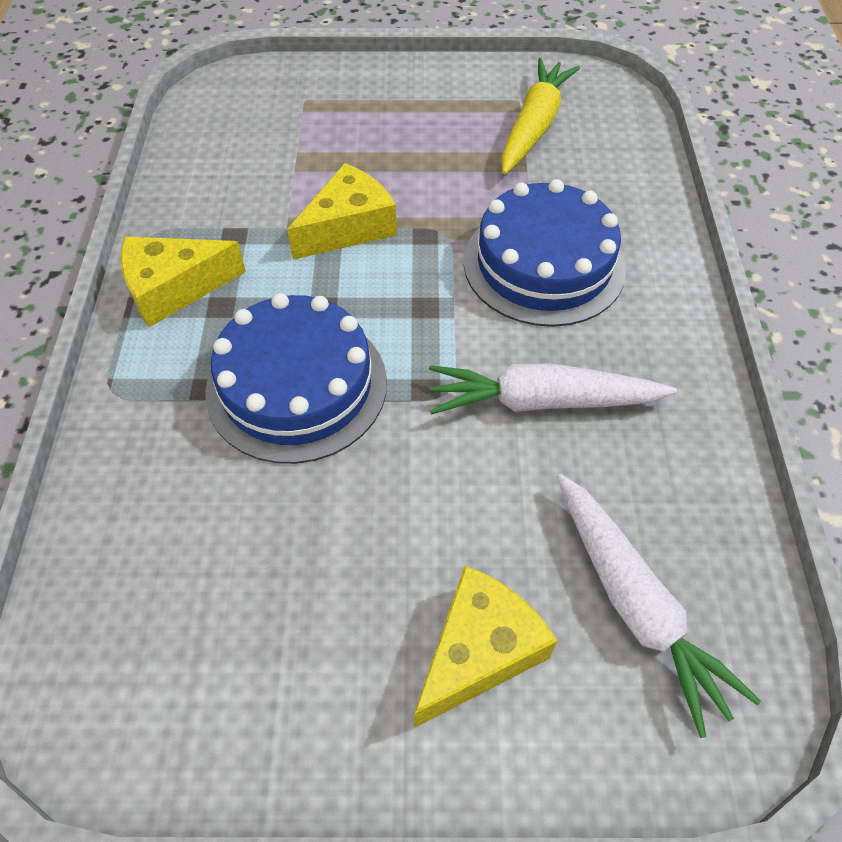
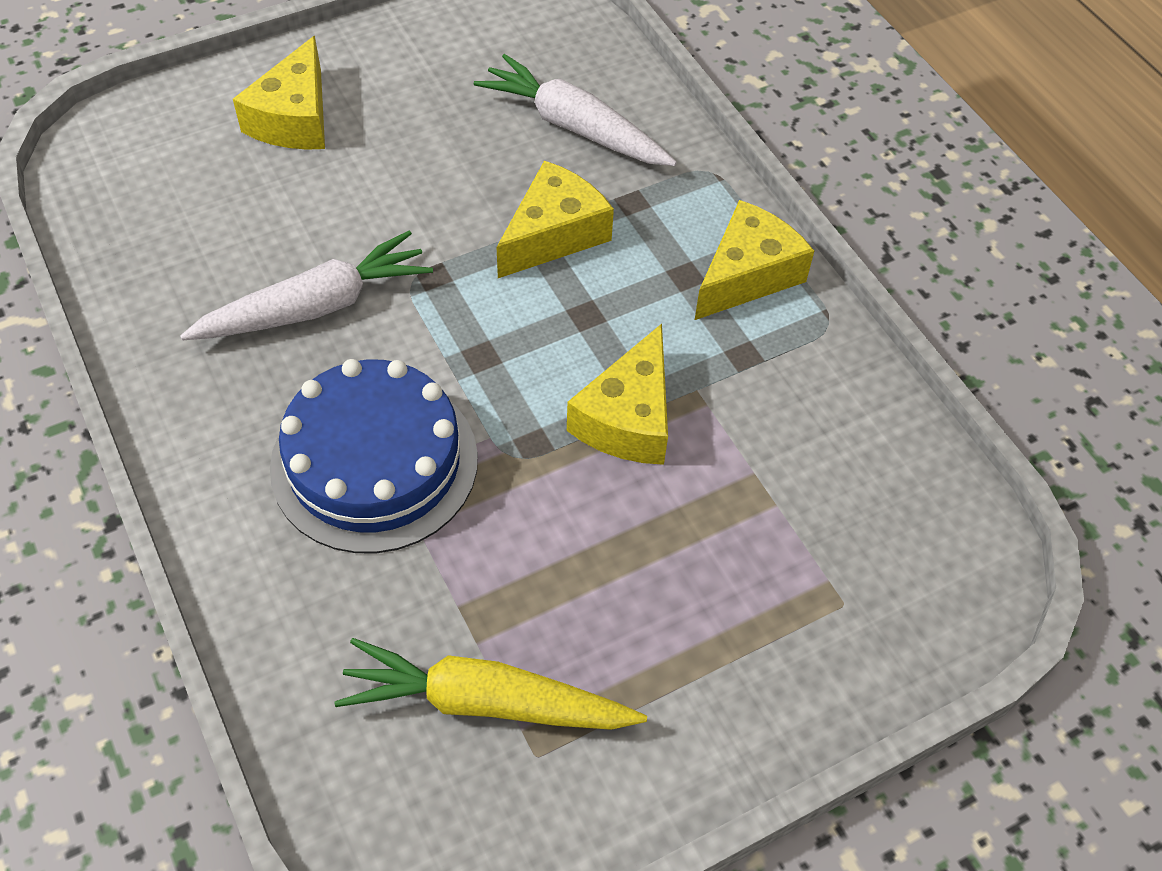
camera: 150 degrees right, 0 degrees up
blue cake [205,293,387,464] -> yellow cheese [497,161,614,278]
yellow carrot [501,58,580,175] -> yellow carrot turned 105 degrees clockwise [334,638,647,730]
white carrot [557,474,761,738] -> white carrot moved to [474,54,677,166]

